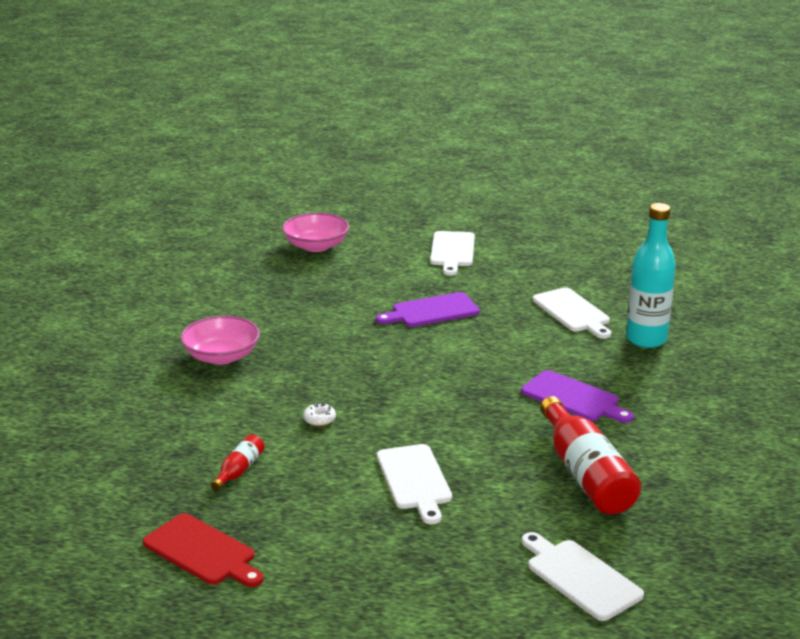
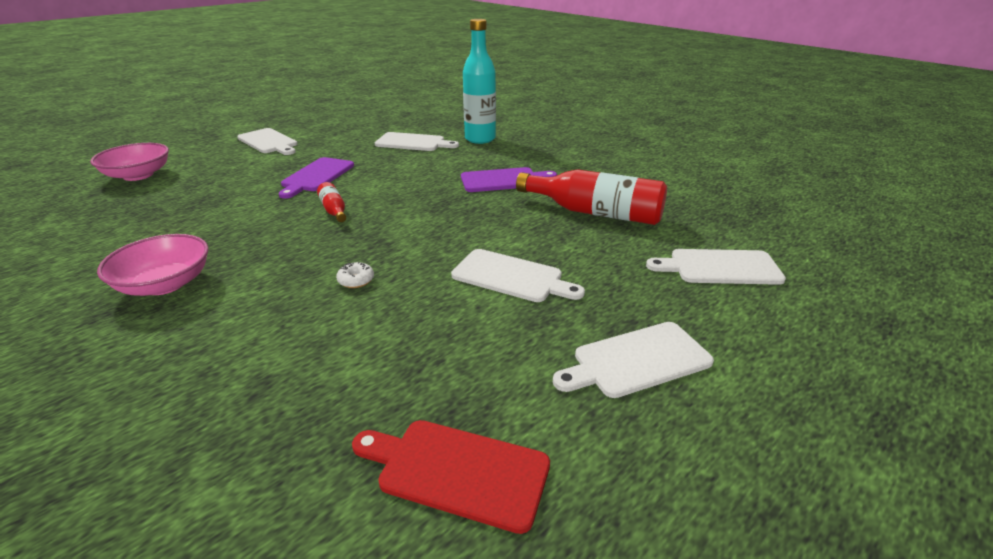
camera: 50 degrees left, 5 degrees up
red cutting board [143,513,264,587] -> red cutting board turned 150 degrees counterclockwise [352,420,550,534]
red bottle [211,434,265,491] -> red bottle moved to [317,182,346,222]
none -> white cutting board [553,322,714,398]

